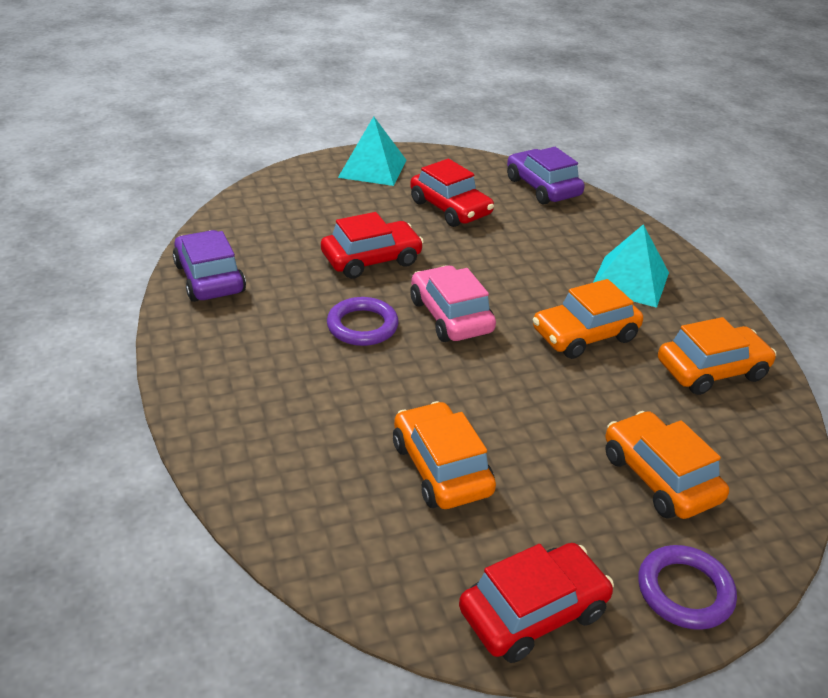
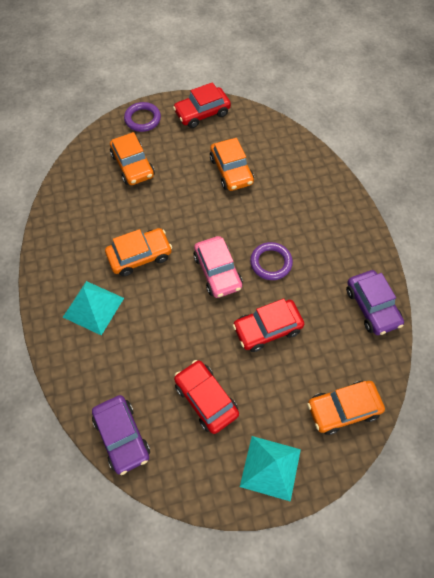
camera: 175 degrees left, 25 degrees up
orange car [658,317,776,395] -> orange car moved to [307,381,385,435]

